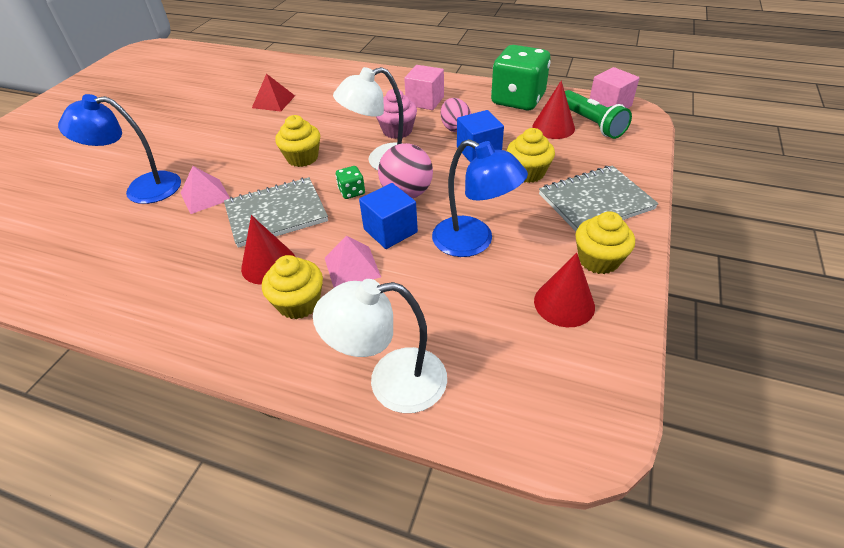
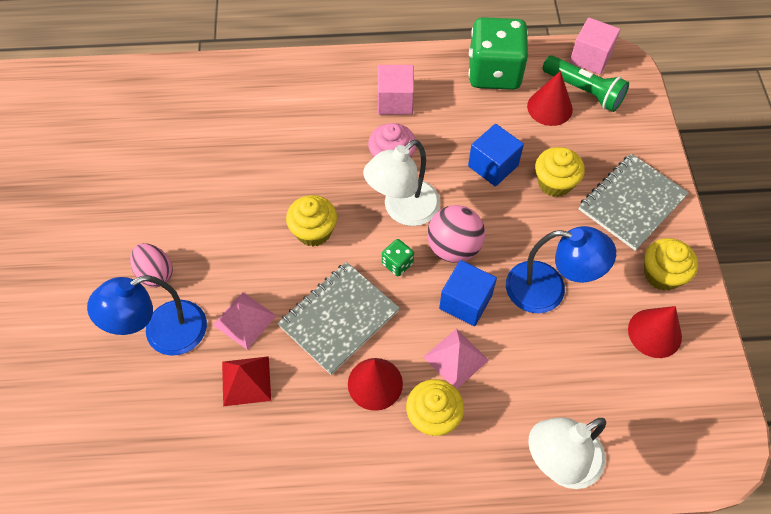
camera: 25 degrees left, 15 degrees up
red pyramid [252,74,295,112] -> red pyramid moved to [222,356,271,406]
pink egg [441,98,471,132] -> pink egg moved to [130,243,173,287]

